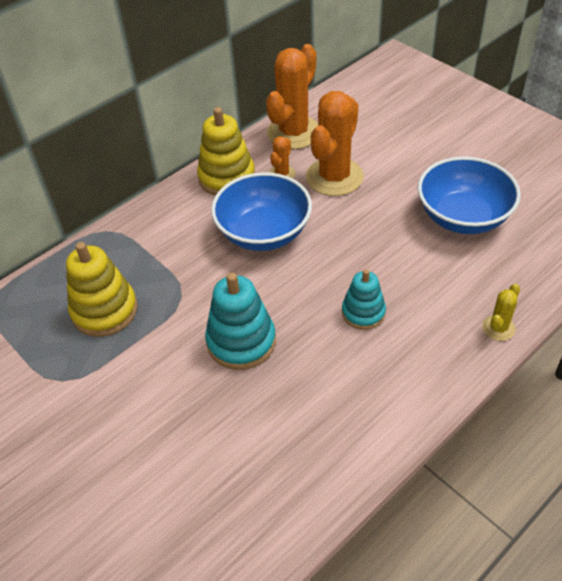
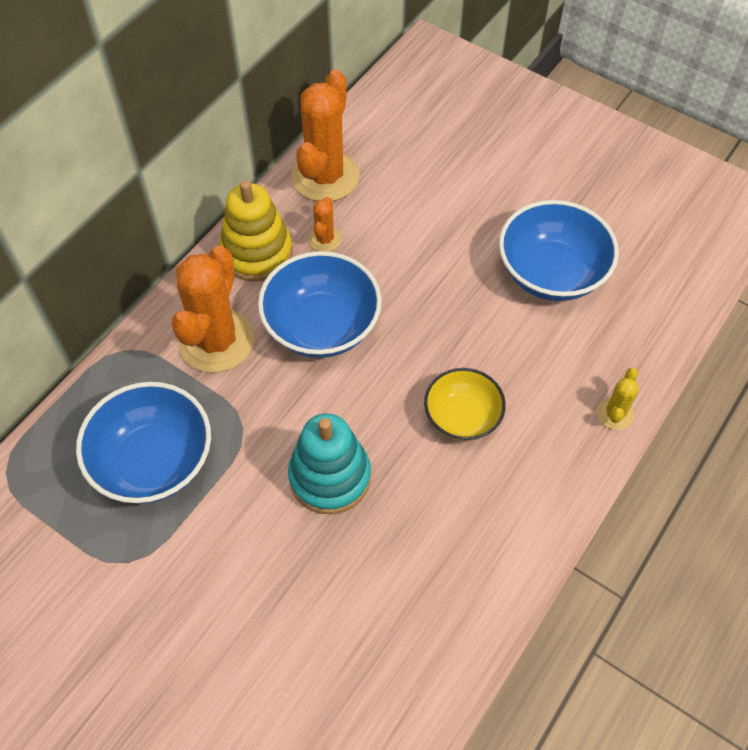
camera: 15 degrees left, 10 degrees up
yellow stacking toy [66,242,138,337] -> blue bowl [76,382,211,504]
orange cactus [306,91,364,196] -> orange cactus moved to [172,246,254,373]
turquoise stacking toy [342,269,386,330] -> yellow bowl [424,368,506,441]

